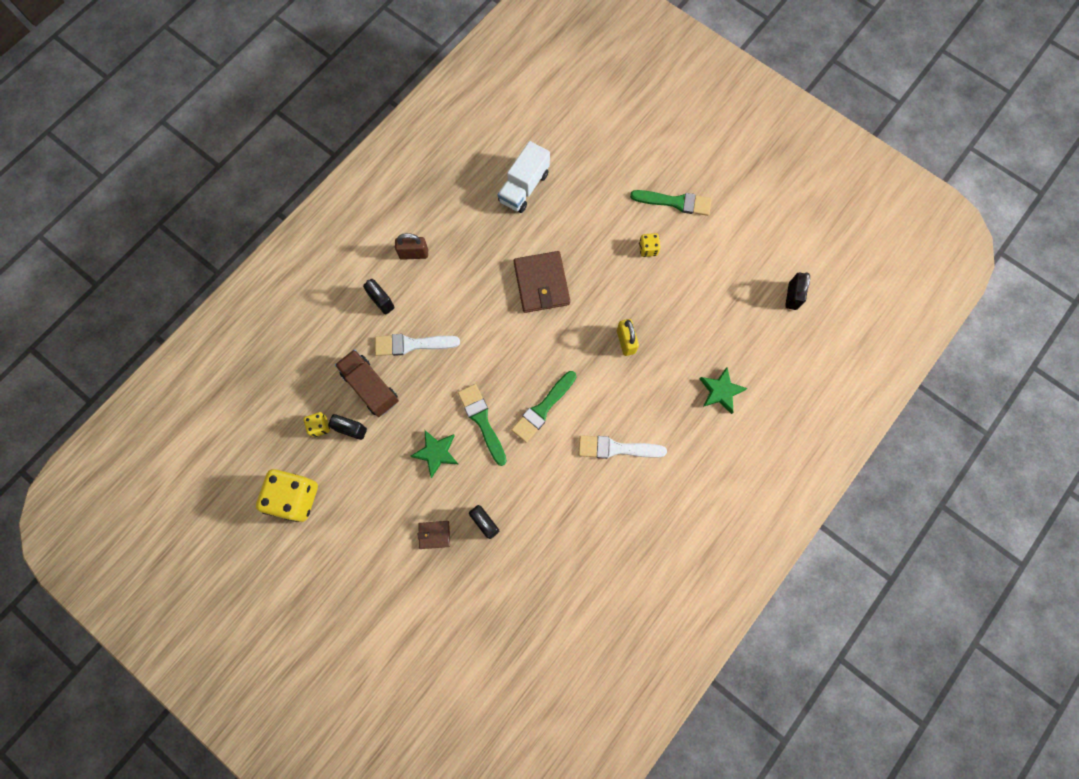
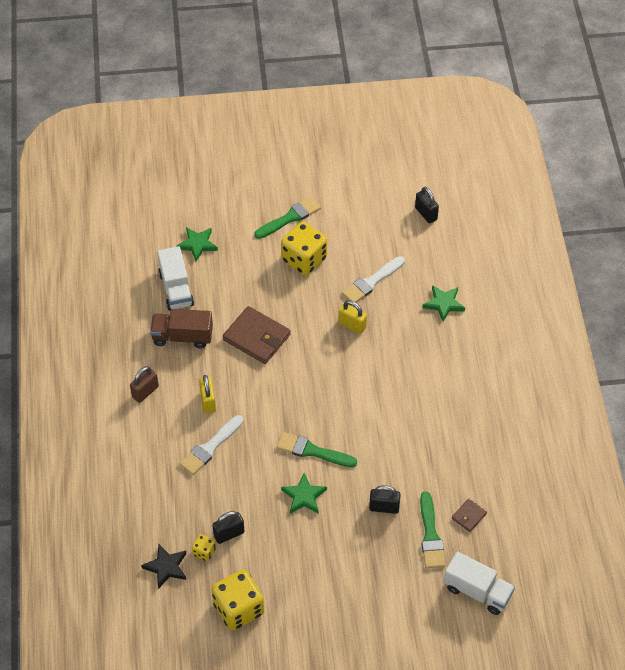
camera: 45 degrees left, 20 degrees down
brown truck [335,349,399,417] -> brown truck moved to [150,309,213,349]
black padlock [363,279,395,314] -> none
brown wallet [418,521,450,549] -> brown wallet moved to [452,498,487,532]
green brush [511,371,577,443] -> green brush moved to [420,492,445,568]
white brush [578,435,667,459] -> white brush moved to [342,256,405,302]
yellow dice [639,233,661,257] -> yellow dice [281,222,327,275], size x2.13
none -> black star [141,544,187,589]
none -> green star [176,227,218,261]
none -> yellow padlock [199,375,216,414]
none -> white truck [444,551,515,615]

